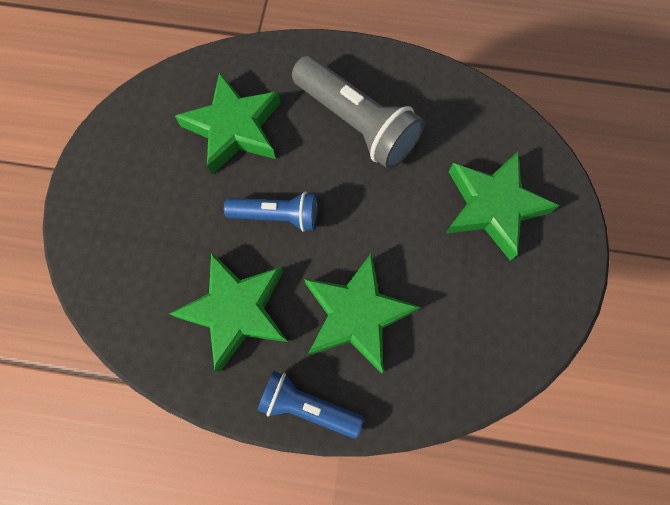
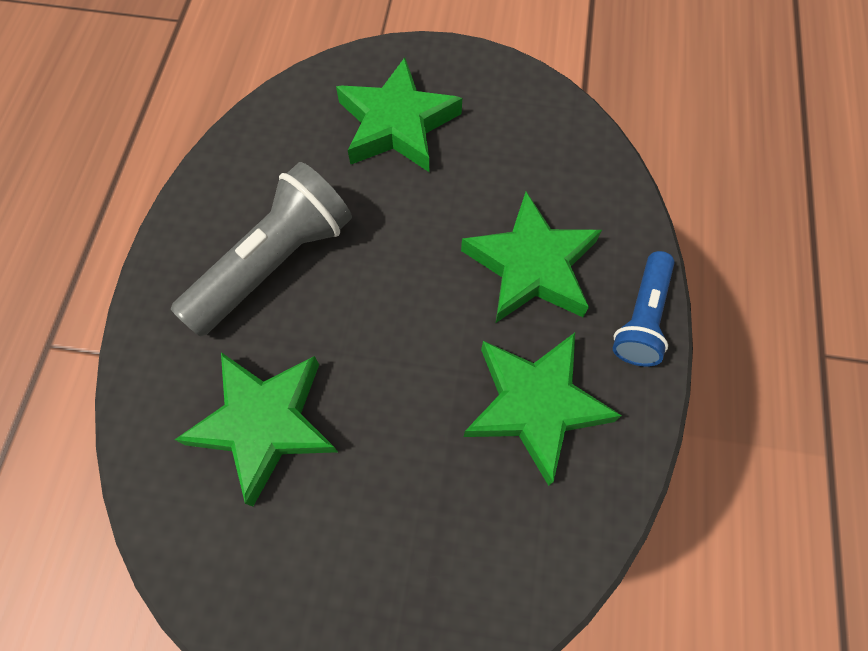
camera: 90 degrees left, 5 degrees down
blue flashlight [224,192,318,232] -> none

